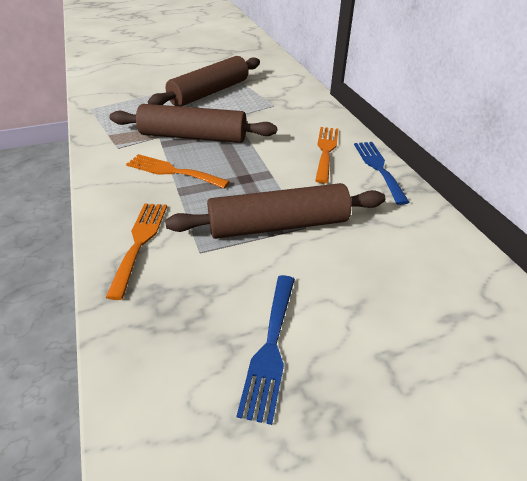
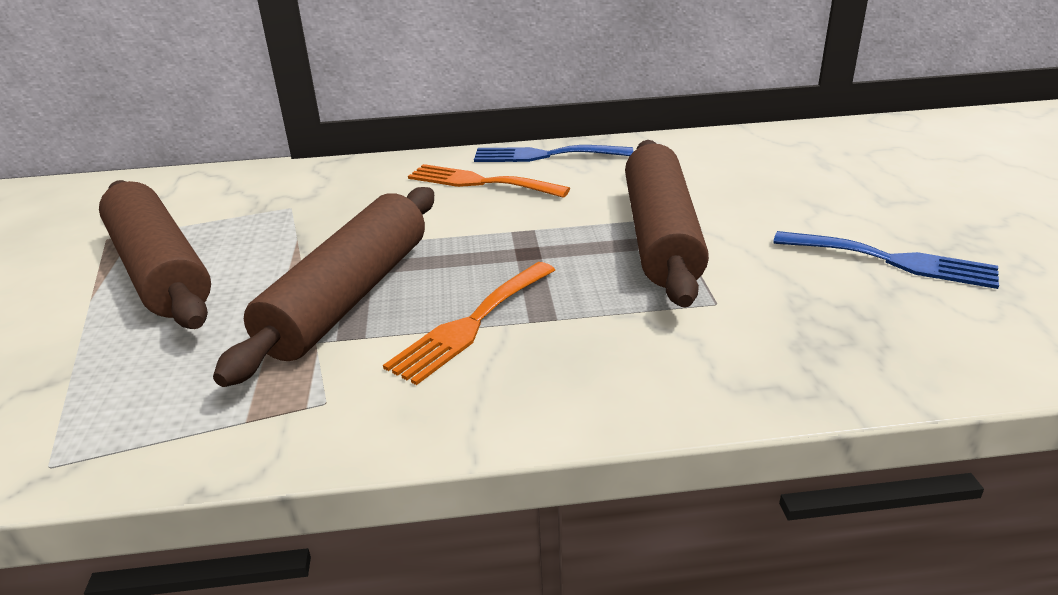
camera: 75 degrees left, 10 degrees down
orange fork [105,203,167,300] -> none

